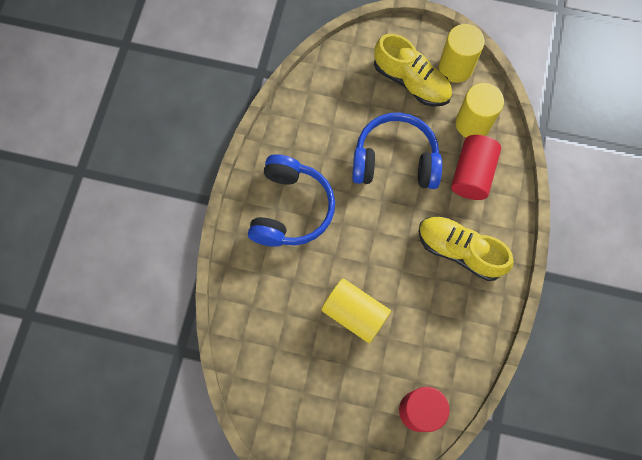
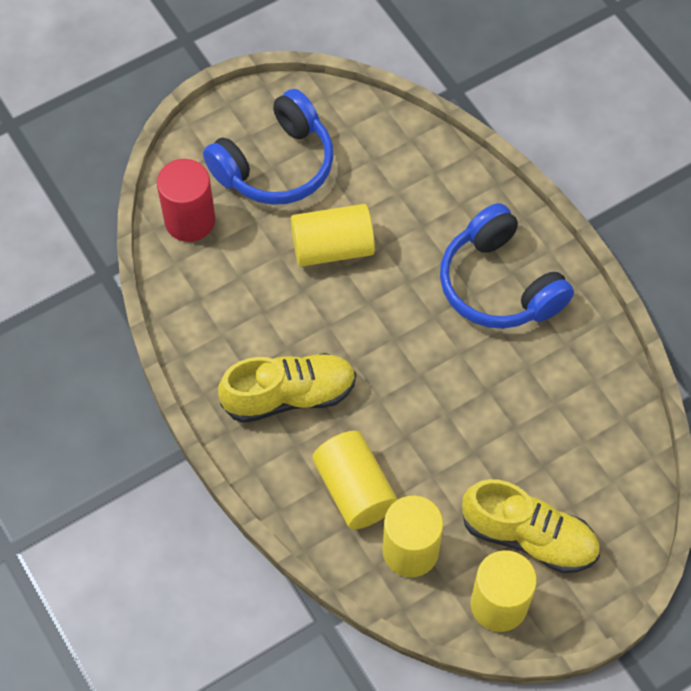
camera: 135 degrees right, 10 degrees down
blue headphones [352,112,442,189] -> blue headphones moved to [203,89,334,205]
yellow shoe [374,34,452,107] -> yellow shoe turned 150 degrees counterclockwise [462,479,600,573]
red cylinder [451,135,501,200] -> yellow cylinder [312,431,398,529]

